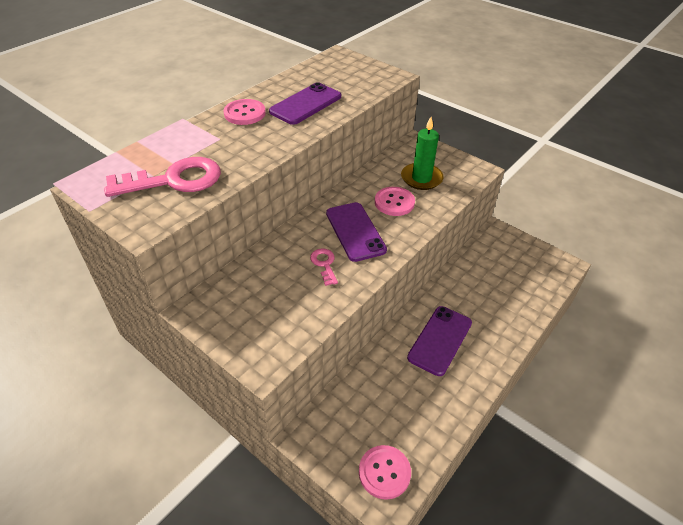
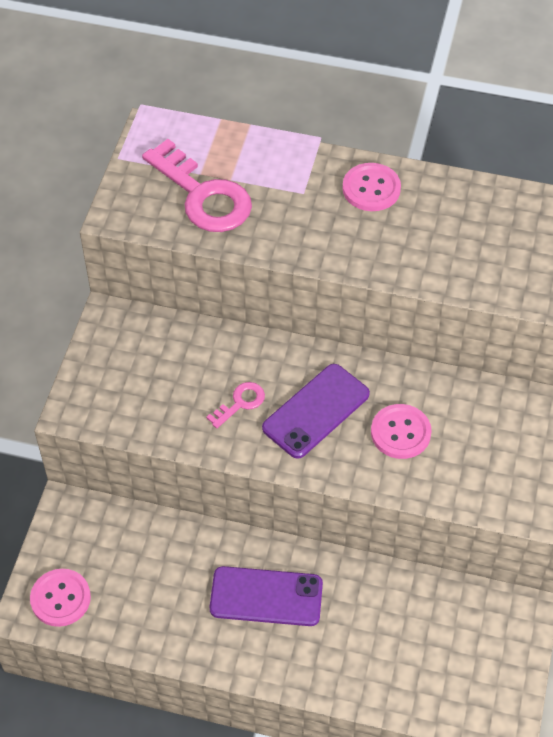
camera: 65 degrees right, 10 degrees up
purple phone [269,82,341,125] -> none
green candle [401,117,444,190] -> none

